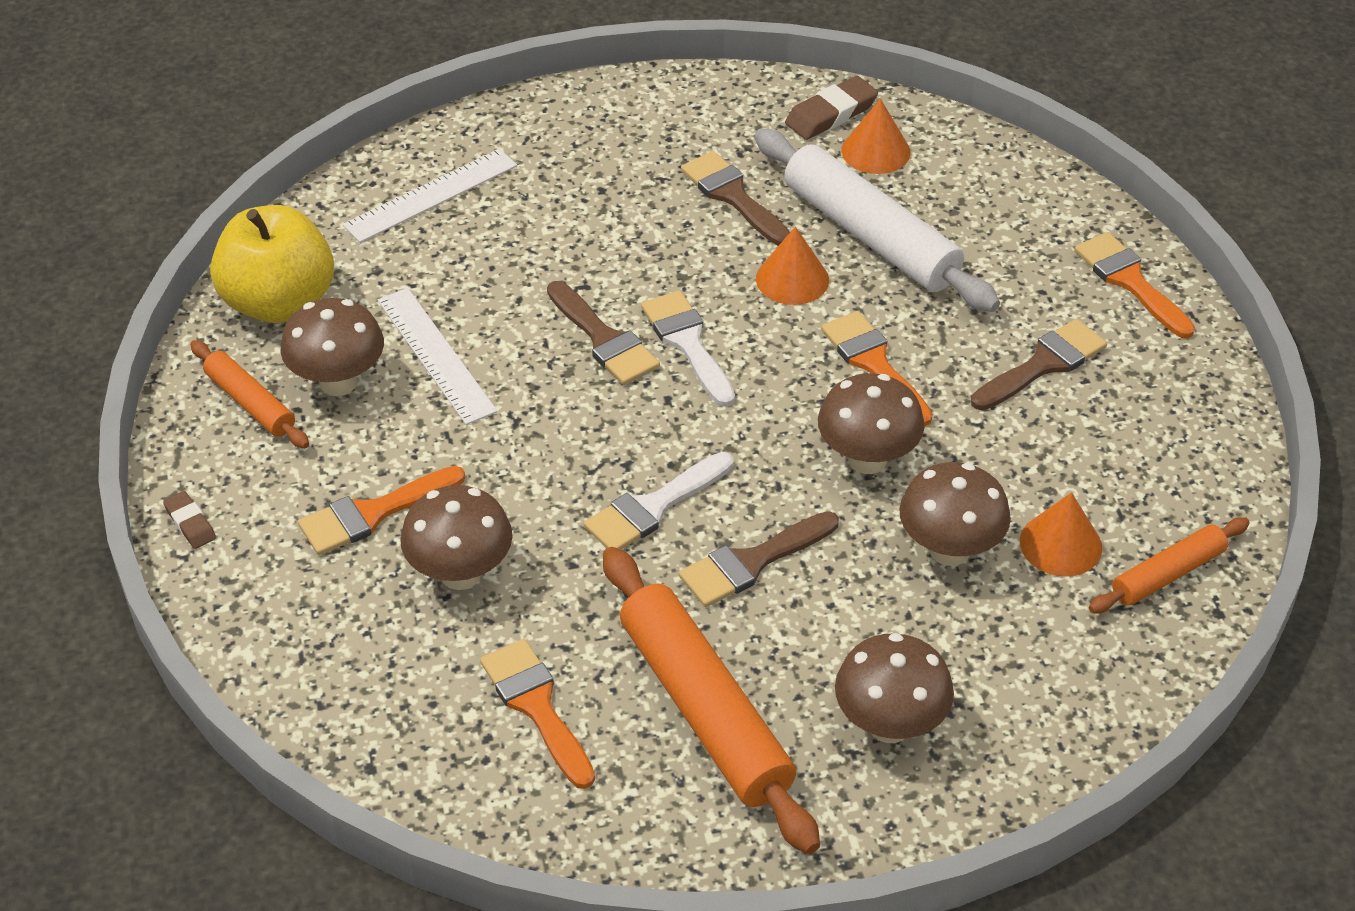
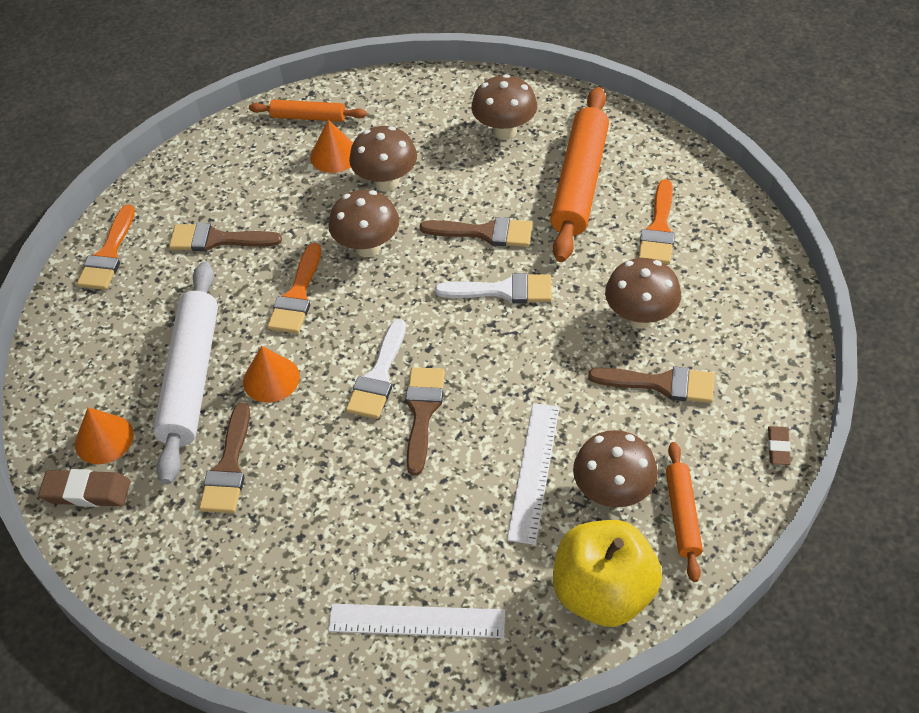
camera: 135 degrees left, 5 degrees up
orange brush [298,466,465,555] -> brown brush [588,366,715,403]

